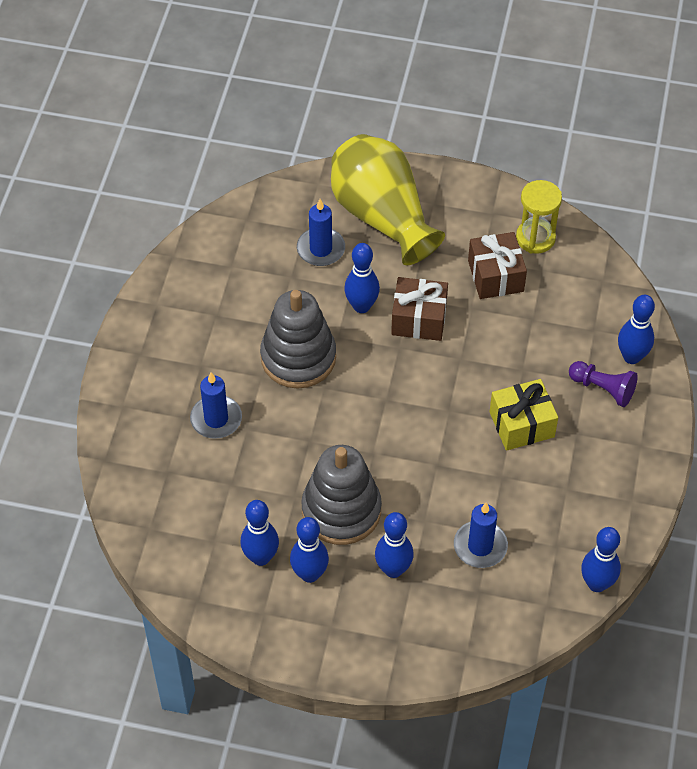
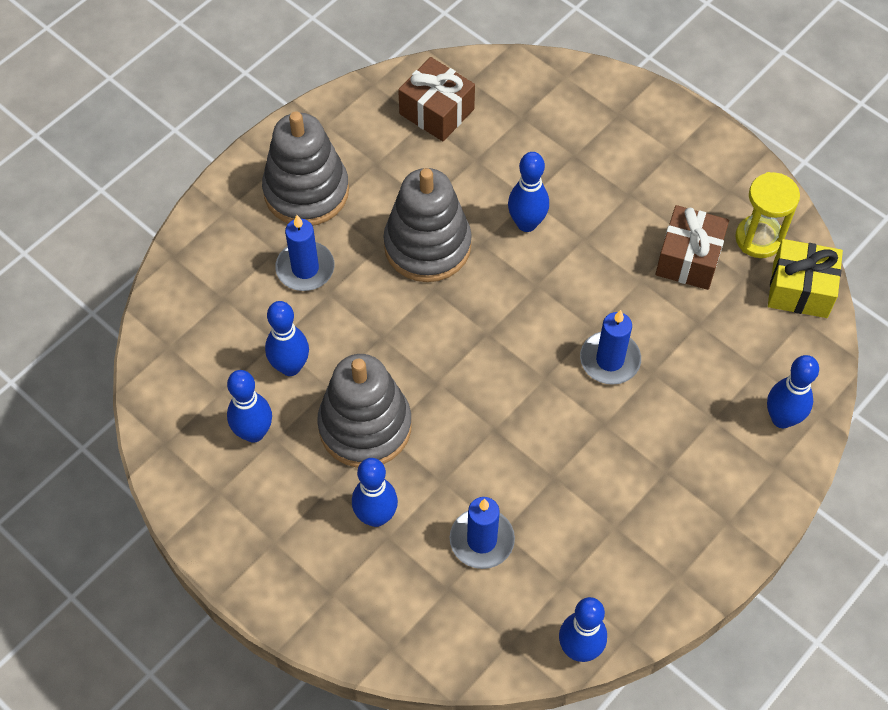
camera: 30 degrees right, 5 degrees up
blue bowling pin [290,517,329,583] -> blue bowling pin moved to [265,301,309,376]
blue candle [297,199,345,266] -> blue candle moved to [580,310,641,385]
yellow vase [331,134,445,265] -> none
brown gift [391,277,448,341] -> brown gift moved to [398,57,475,141]
yellow gift [490,379,558,451] -> yellow gift moved to [768,239,843,318]
purple pawn [569,361,638,407] -> none
none -> grey stacking toy [262,111,349,226]

